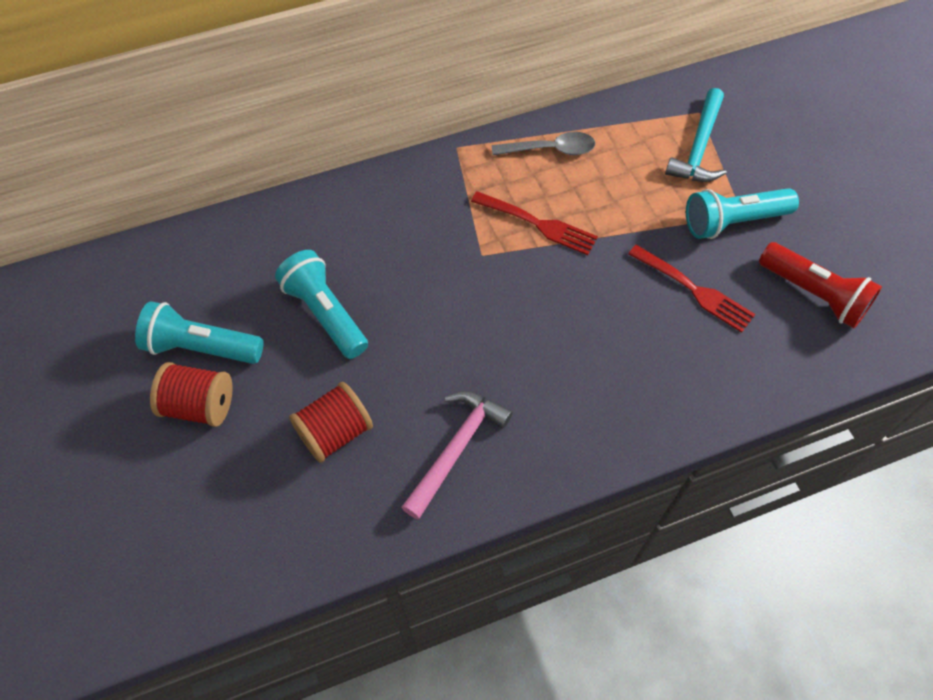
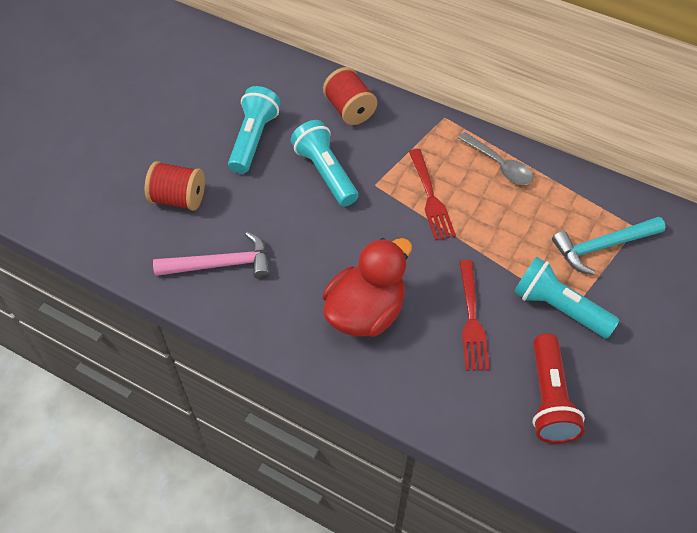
camera: 50 degrees right, 5 degrees down
turquoise flashlight [135,301,264,364] -> turquoise flashlight moved to [291,120,358,206]
red spool [150,362,233,427] -> red spool moved to [323,67,377,125]
none -> red duck [323,238,412,337]

